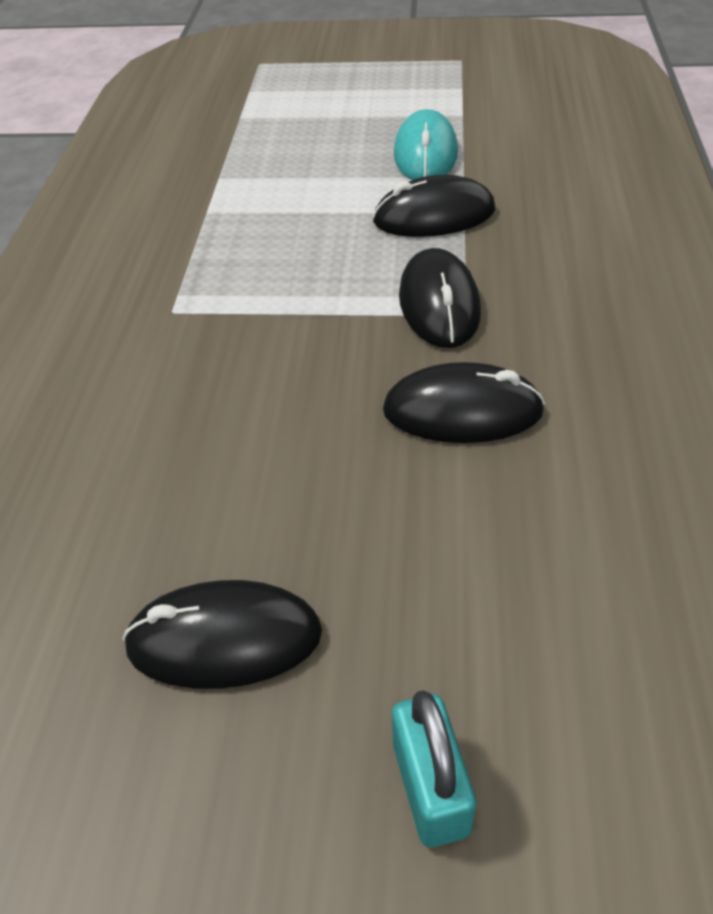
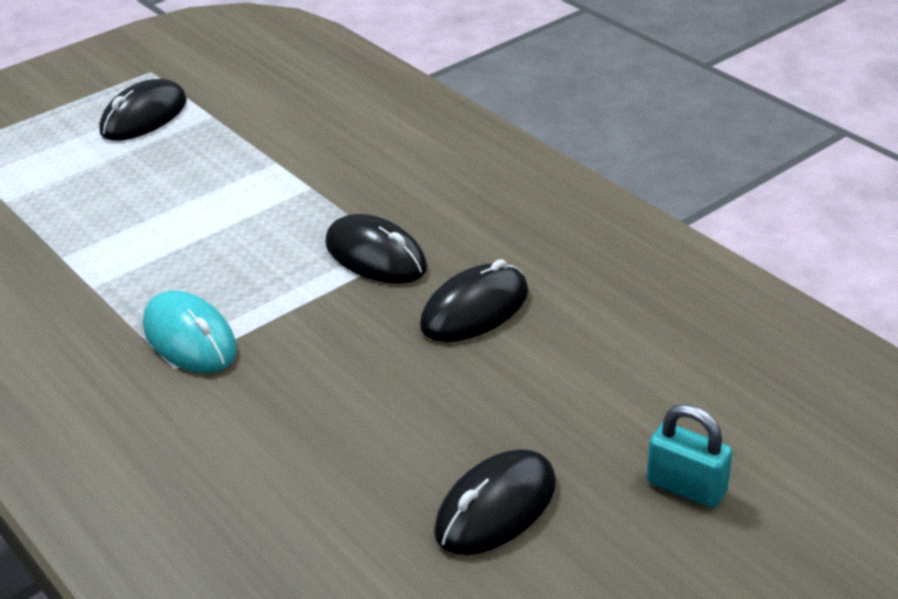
camera: 45 degrees left, 10 degrees down
black mouse [372,175,495,237] -> black mouse moved to [99,79,187,141]
turquoise mouse [394,109,458,180] -> turquoise mouse moved to [143,290,237,373]

